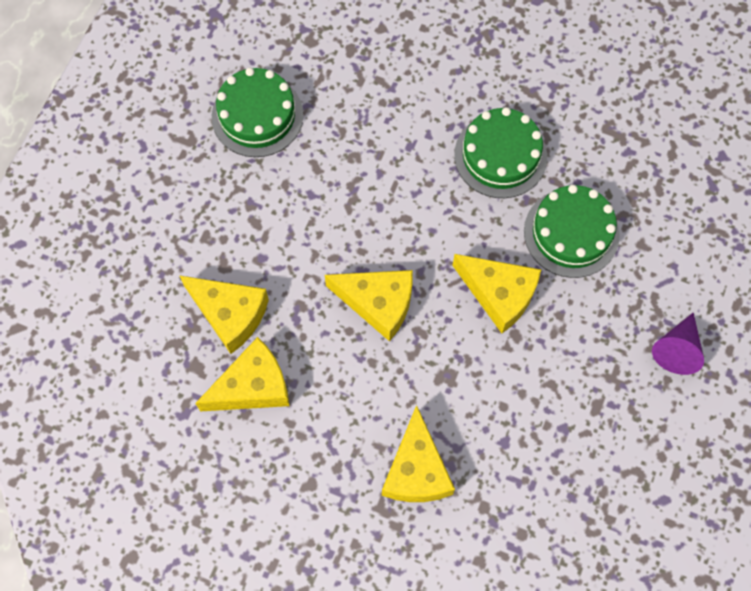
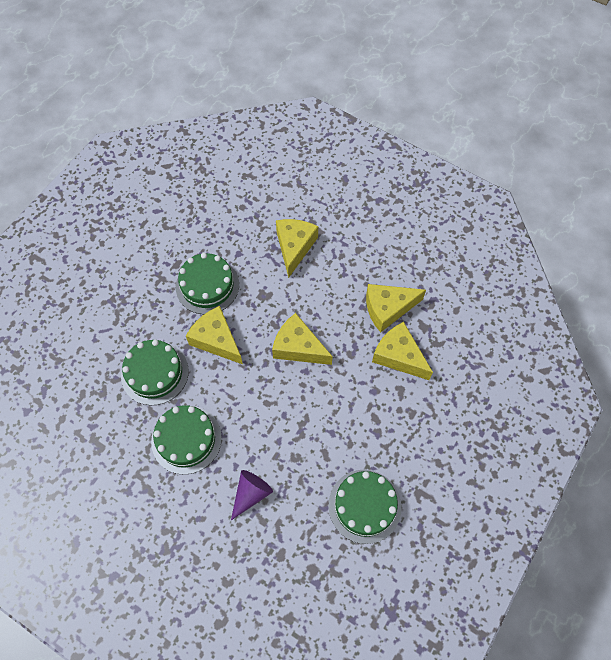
camera: 170 degrees left, 5 degrees down
purple cone [652,313,704,375] -> purple cone moved to [231,470,273,520]
none -> green cake [176,253,239,314]

